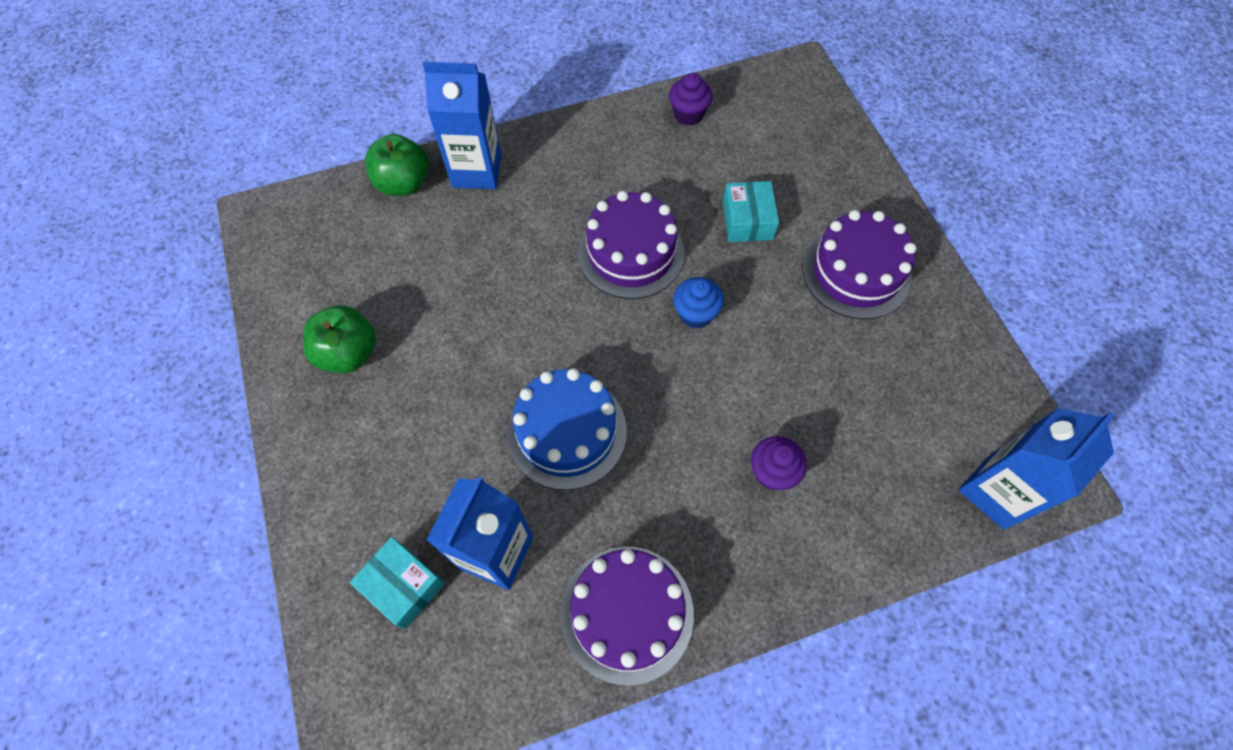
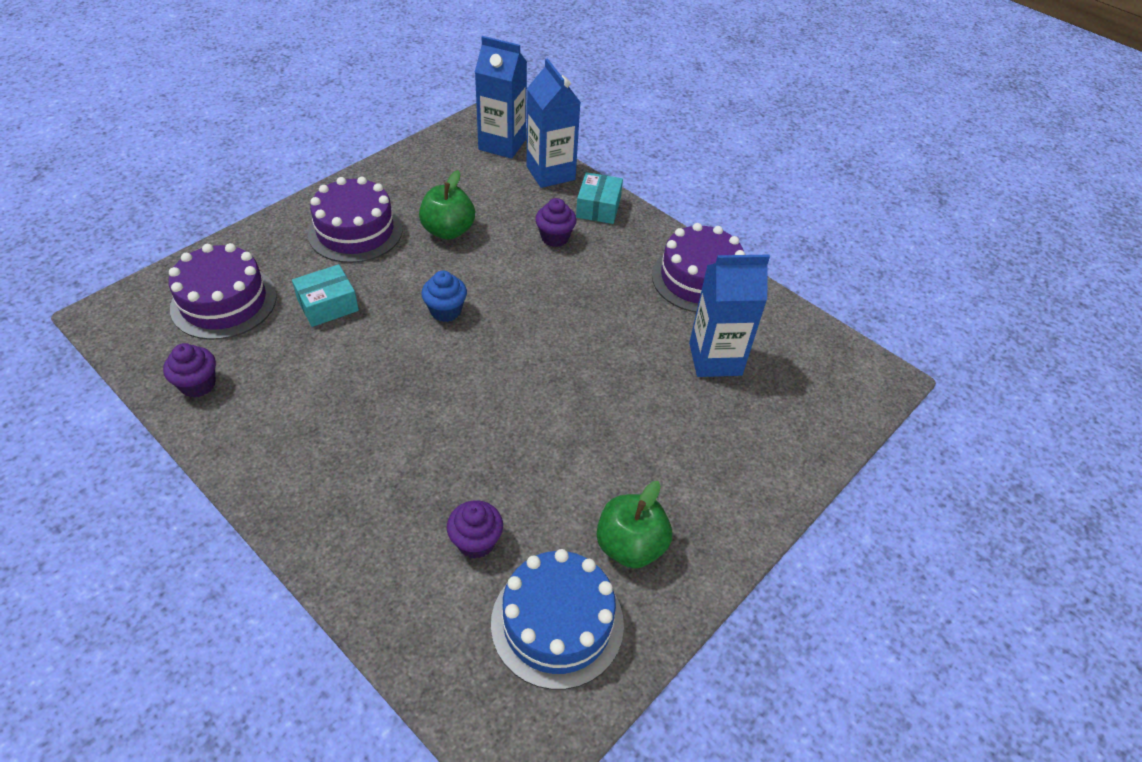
camera: 120 degrees left, 15 degrees down
turquoise box [350,537,445,629] -> turquoise box moved to [576,172,623,224]
green apple [365,134,429,196] -> green apple moved to [419,170,475,240]
blue carton [423,62,502,189] -> blue carton moved to [527,58,580,188]
blue cake [507,368,627,490] -> blue cake moved to [491,549,624,690]
purple cake [578,191,685,299] -> purple cake moved to [169,243,277,340]
none -> purple cupcake [447,500,503,559]

